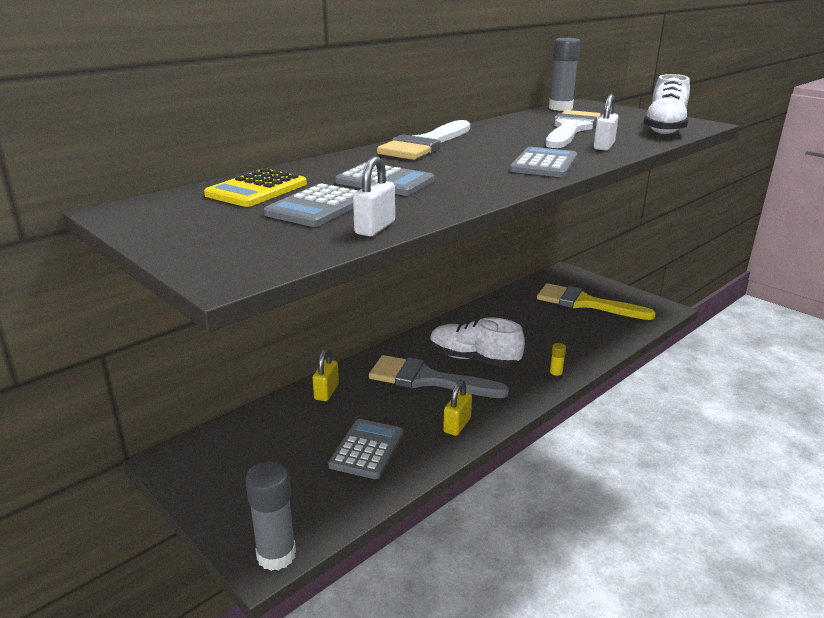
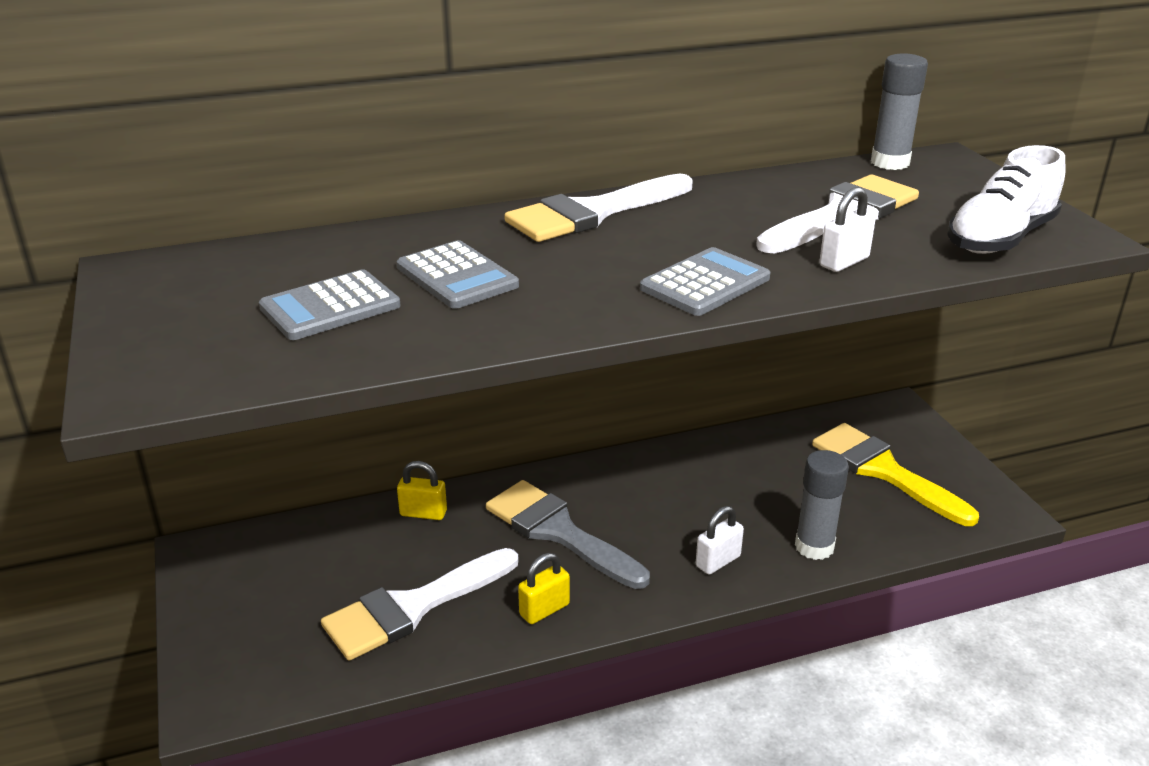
camera: 25 degrees right, 5 degrees up
yellow calculator [204,168,307,207] -> none
grey glue stick [245,461,296,571] -> grey glue stick moved to [795,450,849,560]
yellow padlock [313,349,339,401] -> yellow padlock turned 60 degrees clockwise [397,461,447,520]
grey calculator [328,419,403,479] -> white brush [321,548,518,661]
white padlock [353,156,395,236] -> white padlock moved to [696,506,744,575]
white shoe [430,317,525,368] -> none
yellow glue stick [549,343,566,380] -> none

